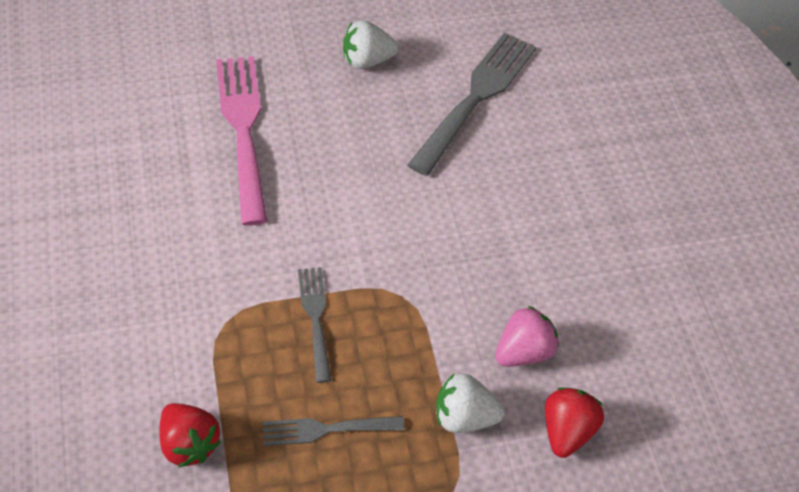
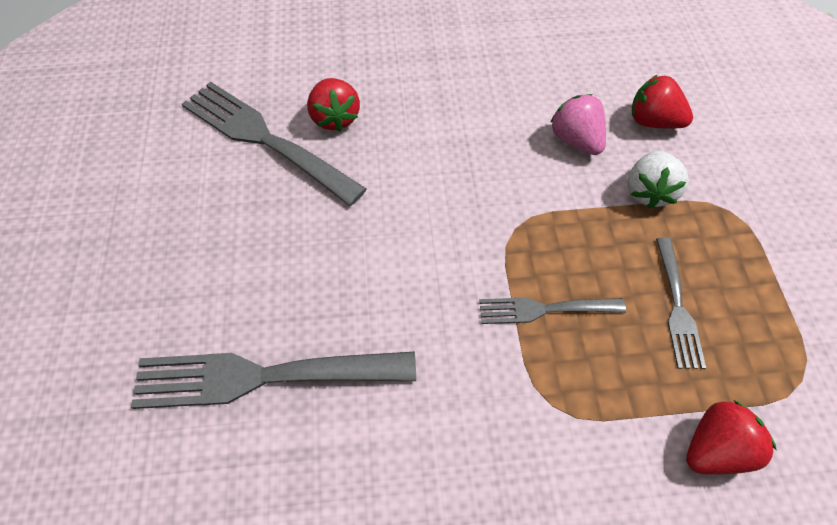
camera: 80 degrees left, 5 degrees up
pink fork [216,56,267,226] -> grey fork [131,352,416,409]
white strawberry [343,20,399,69] -> none
none -> red strawberry [307,78,360,132]

